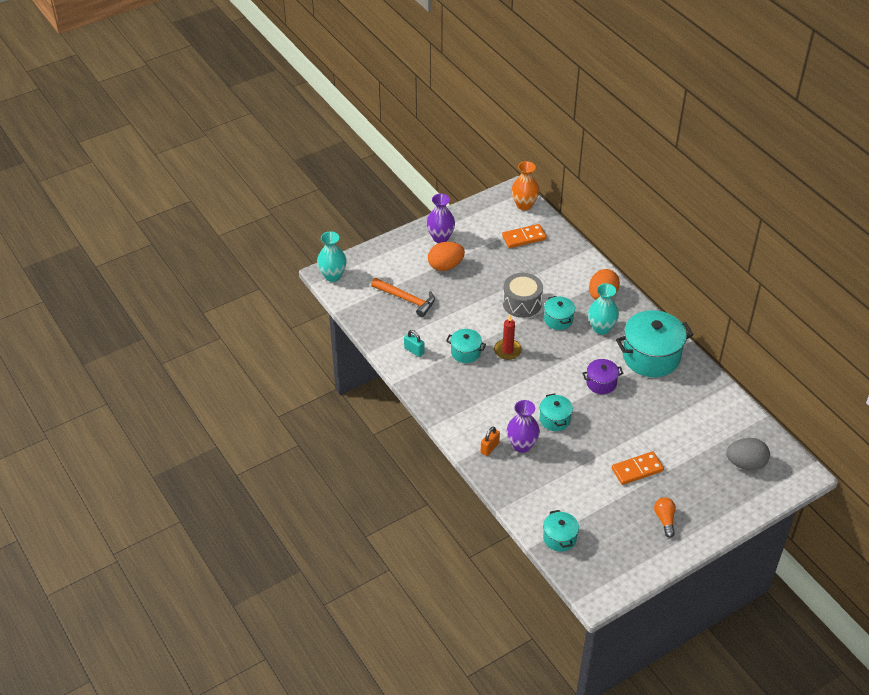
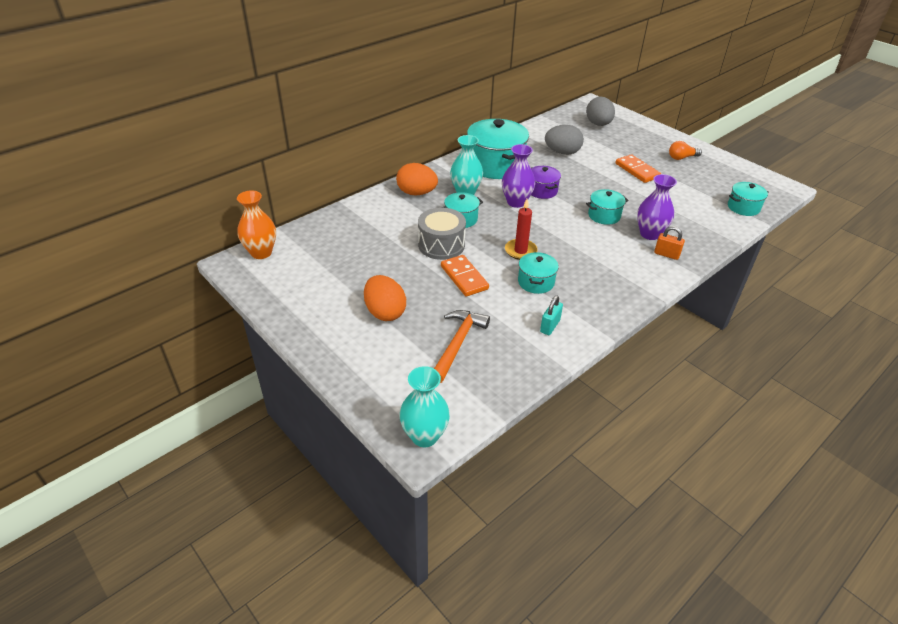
camera: 100 degrees left, 5 degrees down
purple vase [426,194,455,243] -> purple vase moved to [502,144,535,208]
orange domino [502,224,547,248] -> orange domino moved to [441,255,489,296]
none -> grey egg [545,125,584,155]

